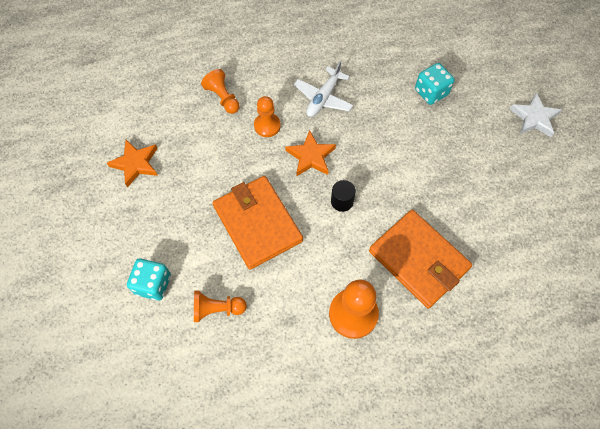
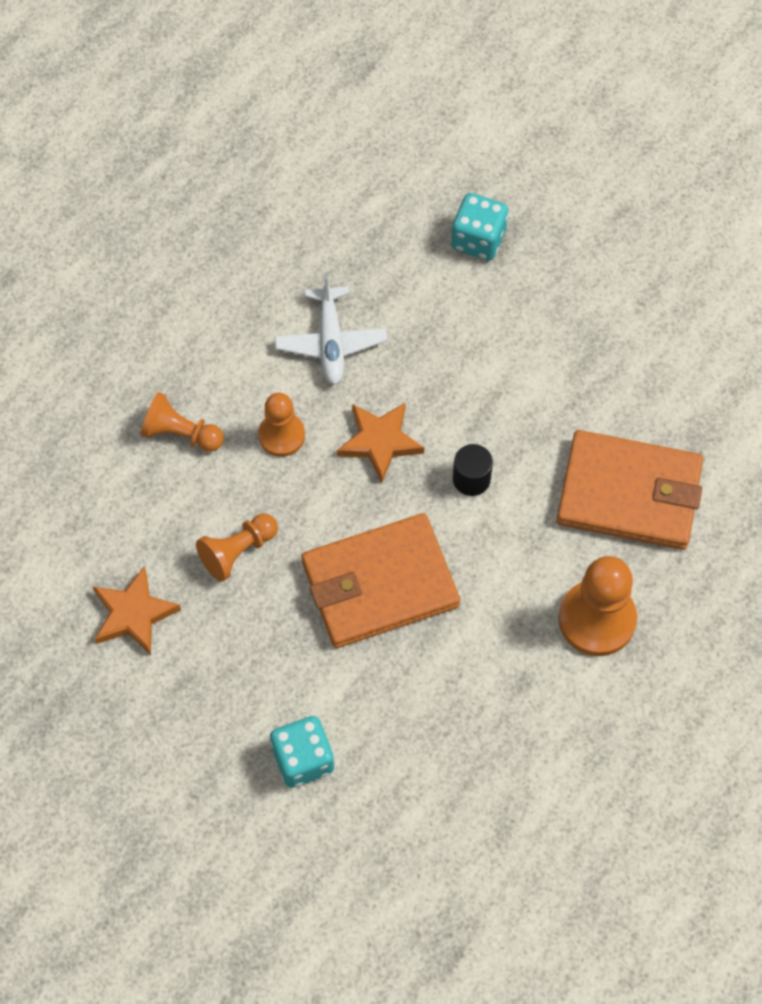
camera: 35 degrees left, 0 degrees up
orange pawn [194,291,247,322] -> orange pawn moved to [196,513,278,582]
orange wallet [213,176,303,270] -> orange wallet turned 45 degrees counterclockwise [301,513,460,648]
white star [510,93,562,137] -> none

